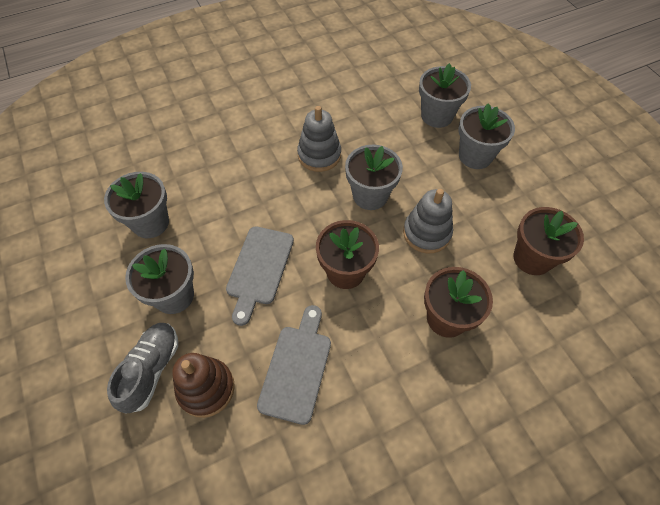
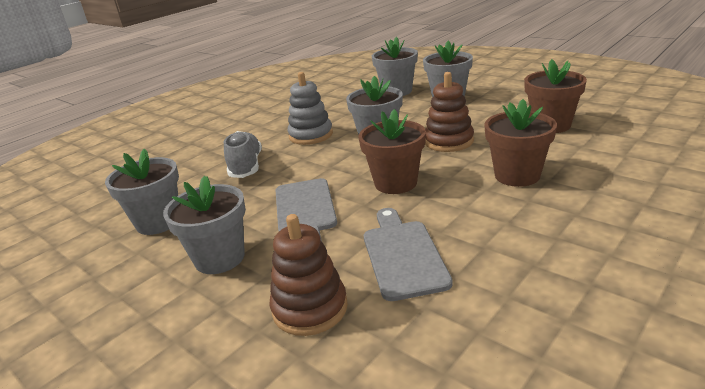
camera: 20 degrees left, 30 degrees down
grey shoe [107,323,178,414] -> grey shoe moved to [224,131,262,178]
grey stacking toy [403,189,453,253] -> brown stacking toy [425,72,474,152]

